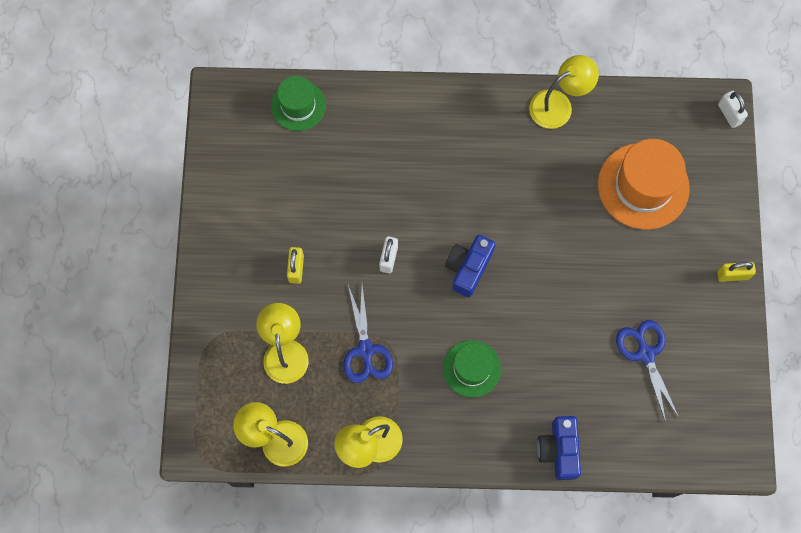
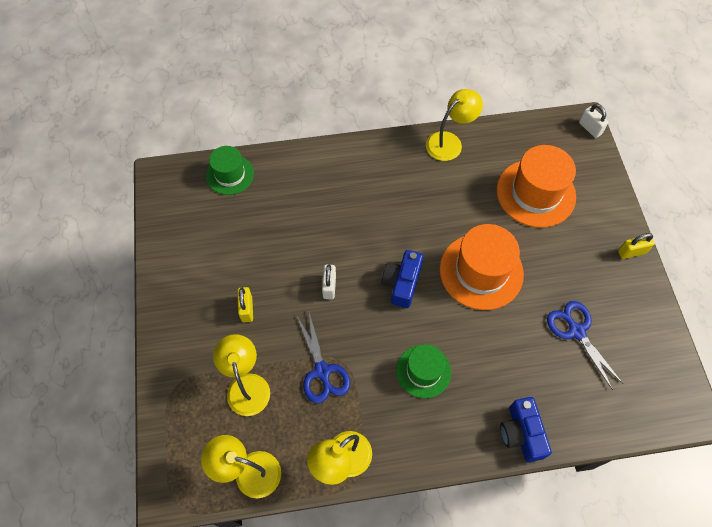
camera: 10 degrees left, 10 degrees down
none -> orange hat [440,224,524,310]

